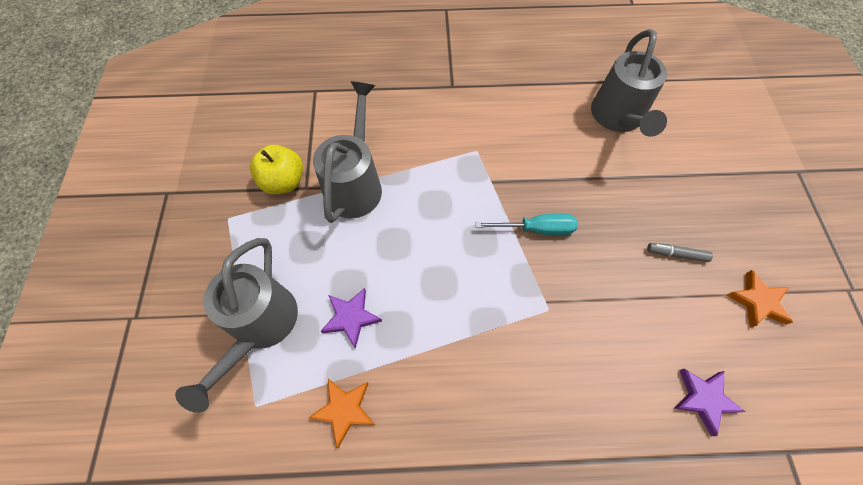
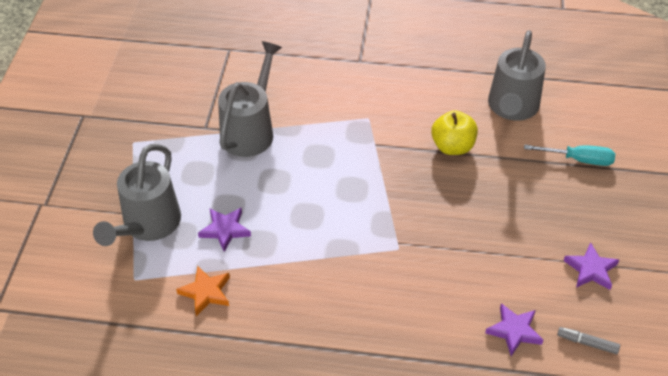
camera: 10 degrees right, 15 degrees down
yellow apple [250,145,303,194] -> yellow apple moved to [431,110,478,155]
turquoise screwdriver [476,214,578,235] -> turquoise screwdriver moved to [524,144,615,166]
grey marker [647,243,713,262] -> grey marker moved to [557,327,620,354]
orange star [727,270,793,328] -> purple star [564,242,619,290]

